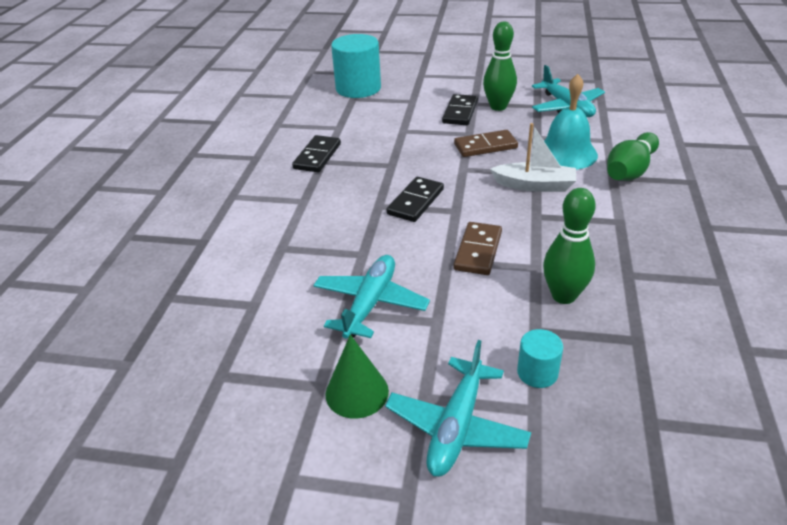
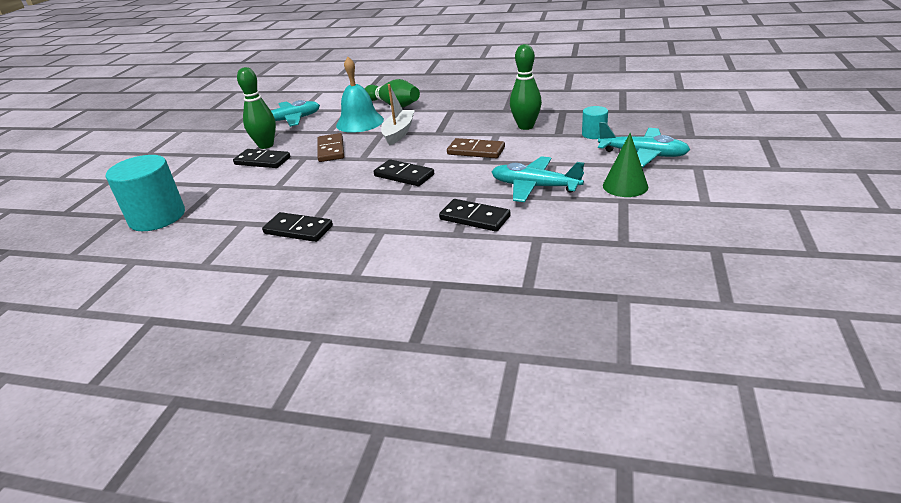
camera: 85 degrees left, 5 degrees down
none -> black domino [439,199,511,232]

